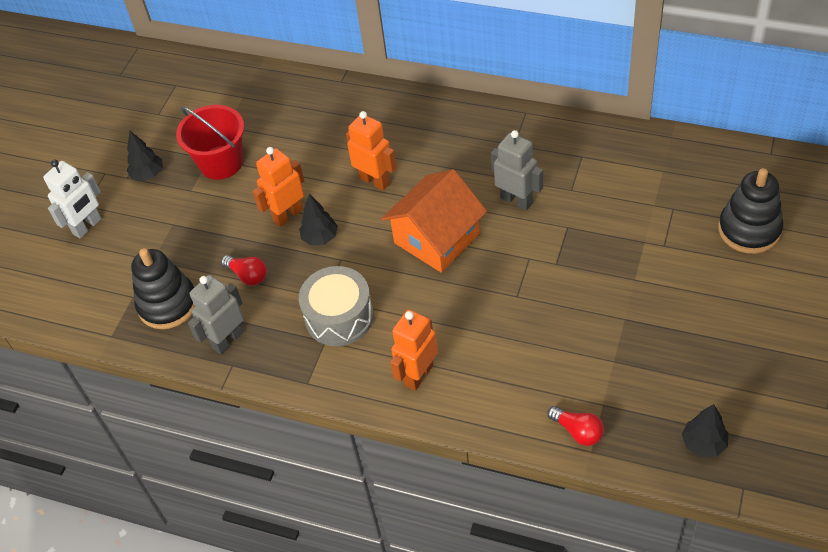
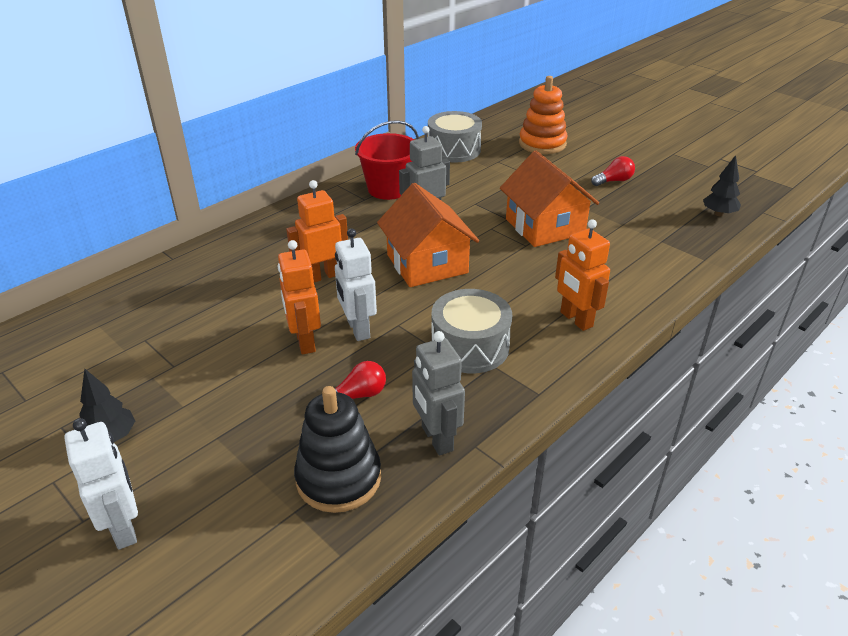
camera: 70 degrees left, 15 degrees down
red bucket [176,105,244,180] -> red bucket moved to [355,120,419,200]
black tree [299,194,338,246] -> white robot [335,228,377,341]
red light bulb [548,406,604,446] -> red light bulb moved to [591,156,635,186]
black stacking toy [718,168,783,254] -> orange stacking toy [519,76,567,154]
none -> grey drum [428,111,482,163]
none -> orange house [500,151,599,247]

